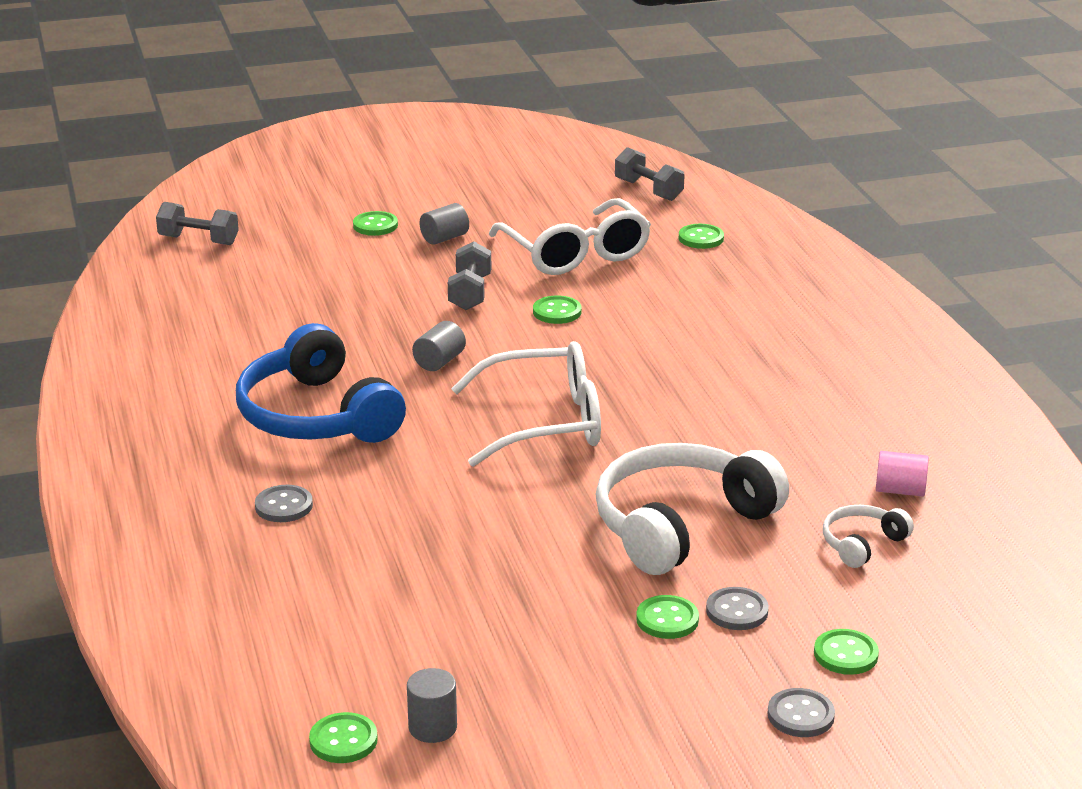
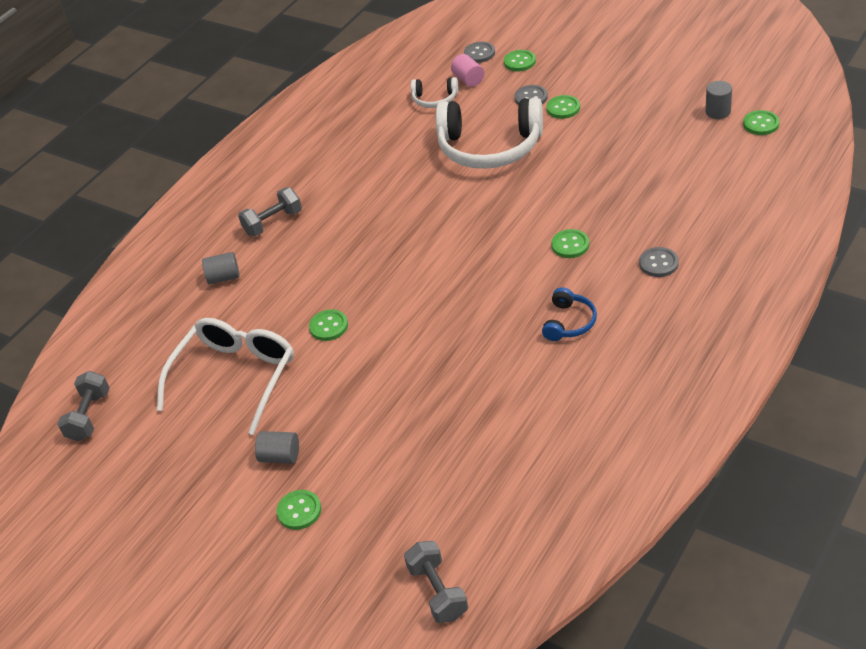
camera: 125 degrees left, 15 degrees up
blue headphones [236,323,406,443] -> blue headphones [542,287,597,341], size x0.47
grey cylinder [412,321,466,371] -> grey cylinder moved to [202,252,239,285]
grey dumbbell [448,242,491,310] -> grey dumbbell moved to [238,188,302,236]
white glasses [451,341,601,467] -> none
green button [679,224,724,249] -> green button moved to [551,229,589,258]
grey button [768,688,835,737] -> grey button moved to [464,42,495,63]
pink cylinder [876,451,929,496] -> pink cylinder moved to [451,54,484,87]

